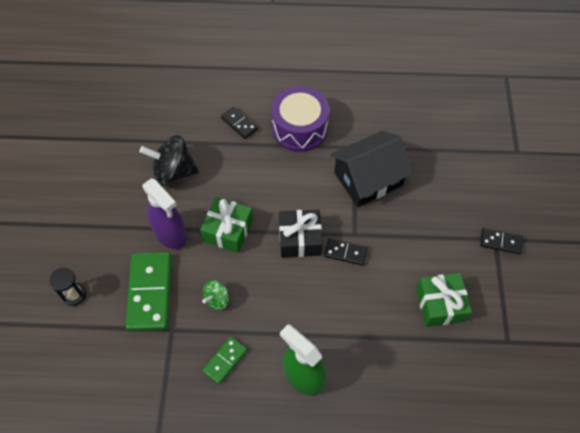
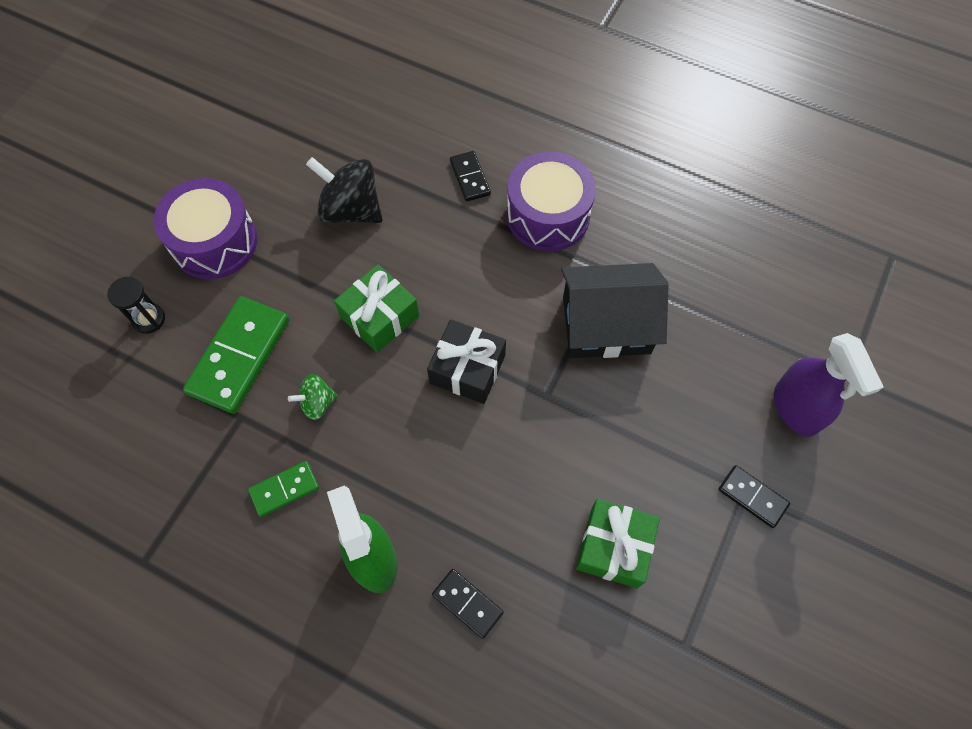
camera: 25 degrees right, 5 degrees up
purple spray bottle [143,178,187,249] -> purple spray bottle moved to [774,333,884,437]
black domino [324,238,368,266] -> black domino moved to [432,569,504,639]
none -> purple drum [154,178,257,279]

